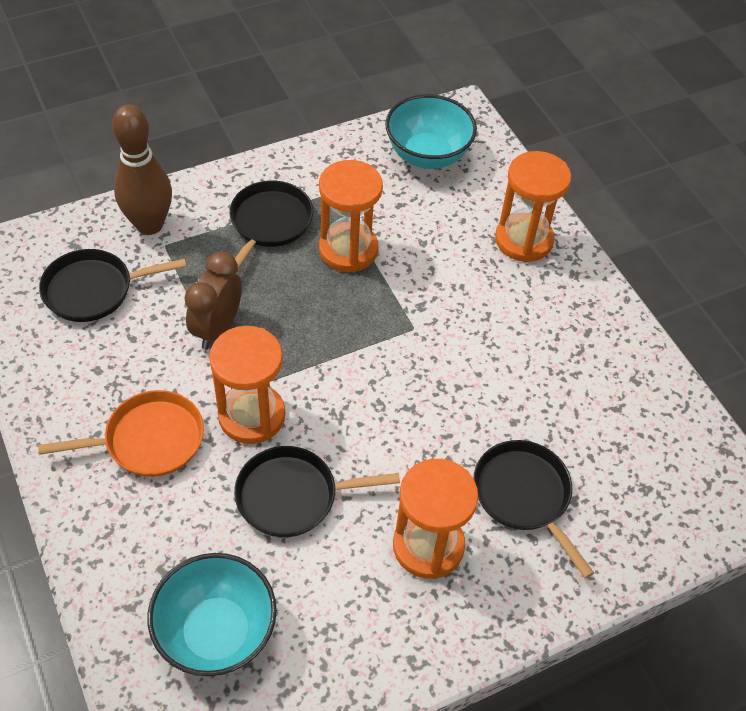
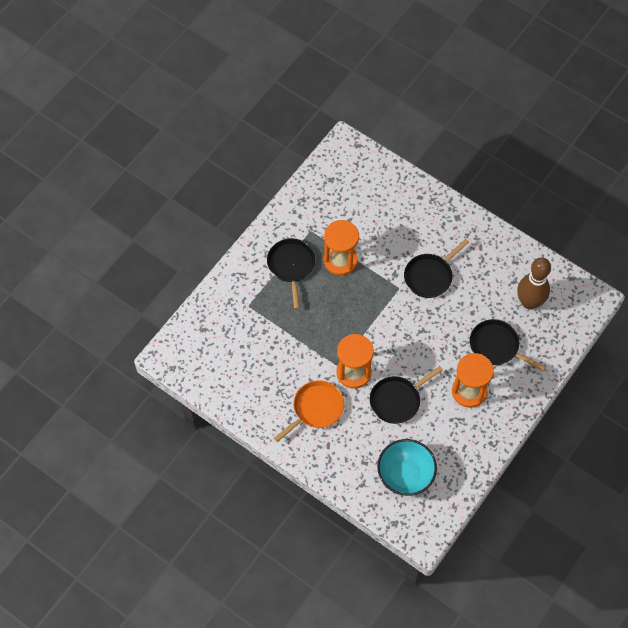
camera: 25 degrees left, 10 degrees up
black pan [39,249,187,322] -> black pan moved to [404,239,469,298]
brown bowling pin [112,105,172,235] -> brown bowling pin moved to [517,258,551,309]
brown clock [184,251,242,349] -> none
turquoise bowl [385,94,477,169] -> none
orange hourglass [495,151,571,262] -> none

